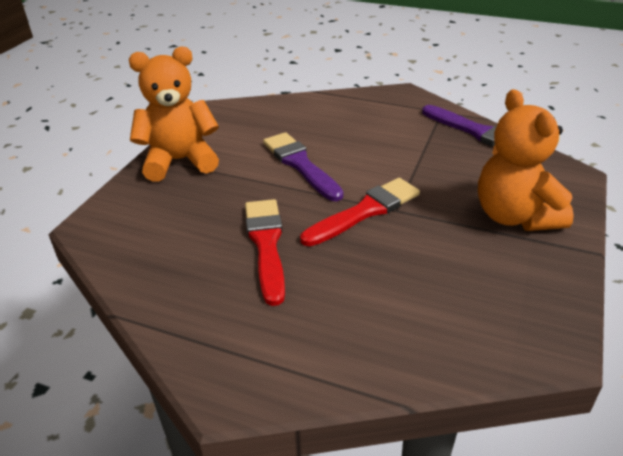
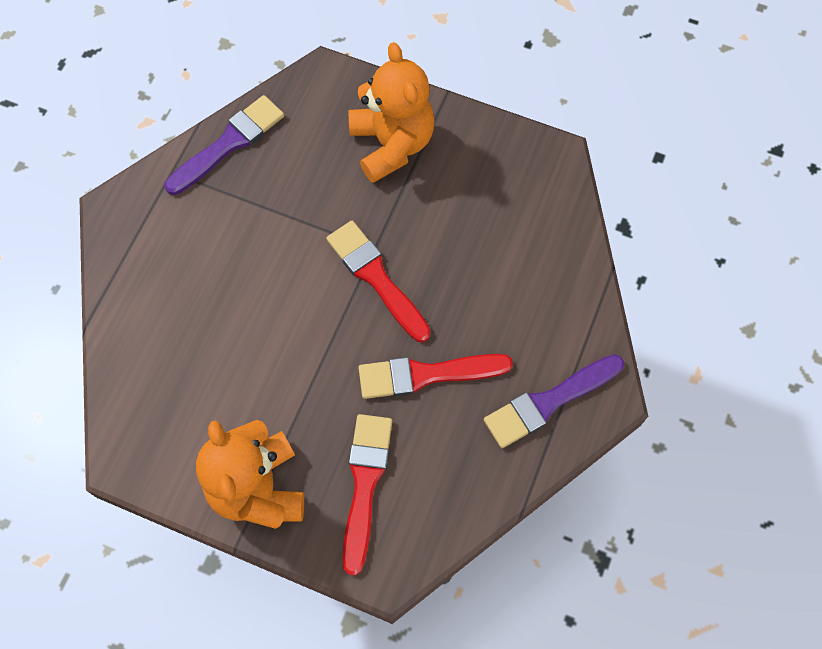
camera: 90 degrees left, 30 degrees up
purple brush [263,132,343,201] -> purple brush moved to [484,354,624,448]
orange teddy bear [478,89,574,231] -> orange teddy bear turned 90 degrees counterclockwise [349,42,435,183]
none -> red brush [342,414,392,576]

